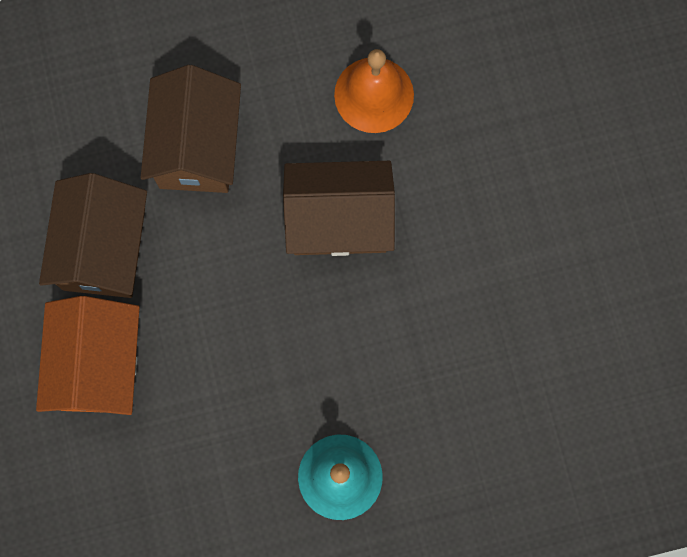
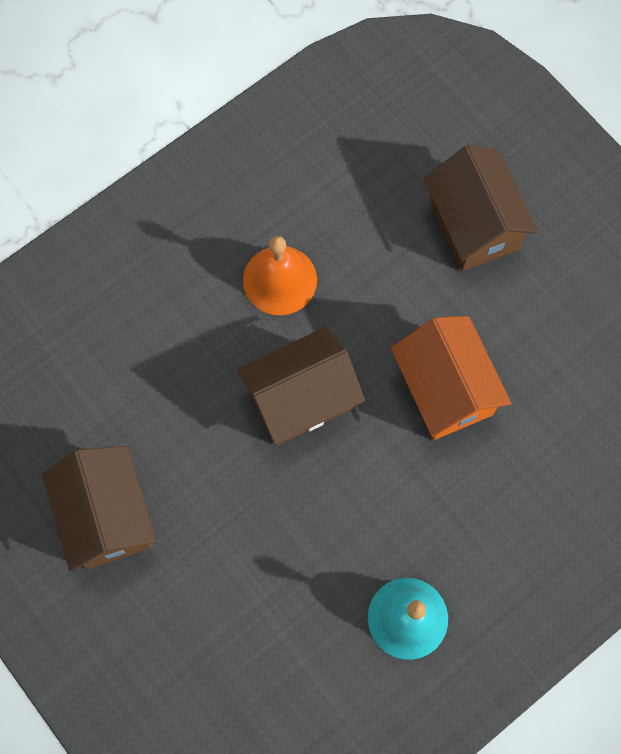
camera: 25 degrees left, 5 degrees down
orange house [36,296,140,415] -> orange house moved to [391,316,511,440]
brown house [141,65,241,193] -> brown house moved to [424,145,538,271]

